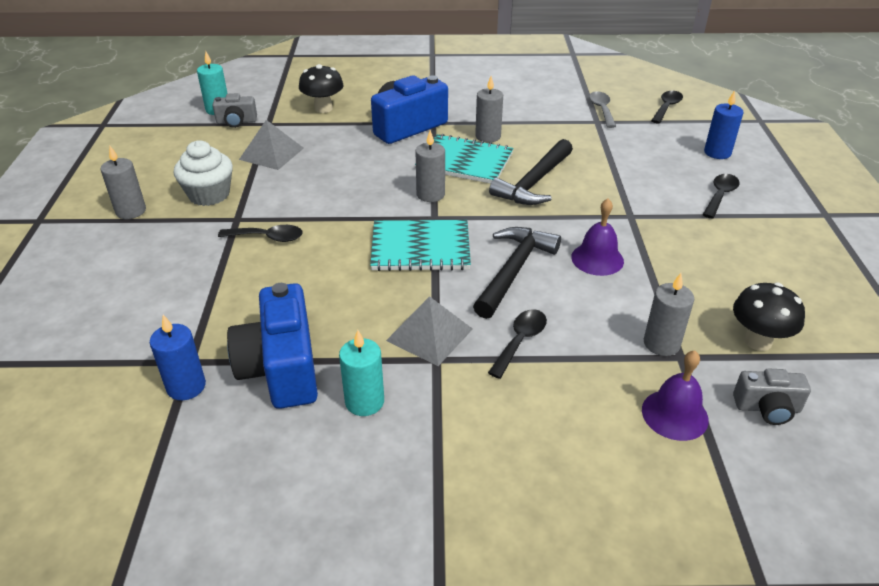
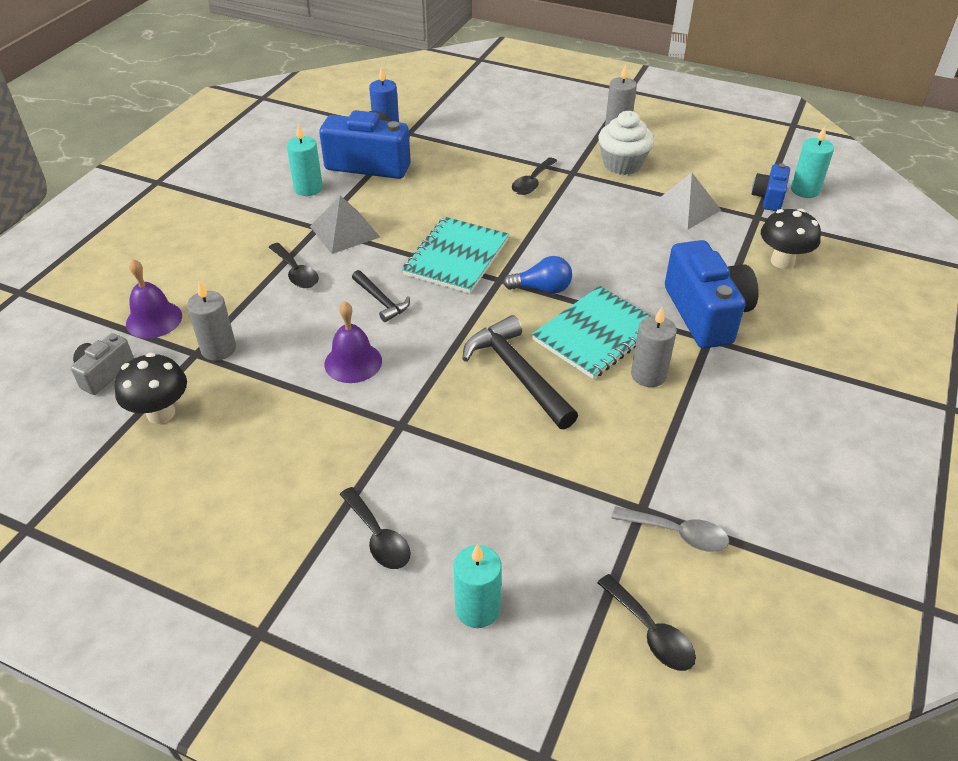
camera: 115 degrees right, 5 degrees up
grey camera [213,93,257,128] -> blue camera [752,163,790,211]
grey candle [415,130,445,202] -> blue light bulb [503,256,572,294]
black hammer [473,227,561,319] -> black hammer [352,270,410,322], size x0.56
blue candle [704,90,743,159] -> turquoise candle [454,544,502,628]

